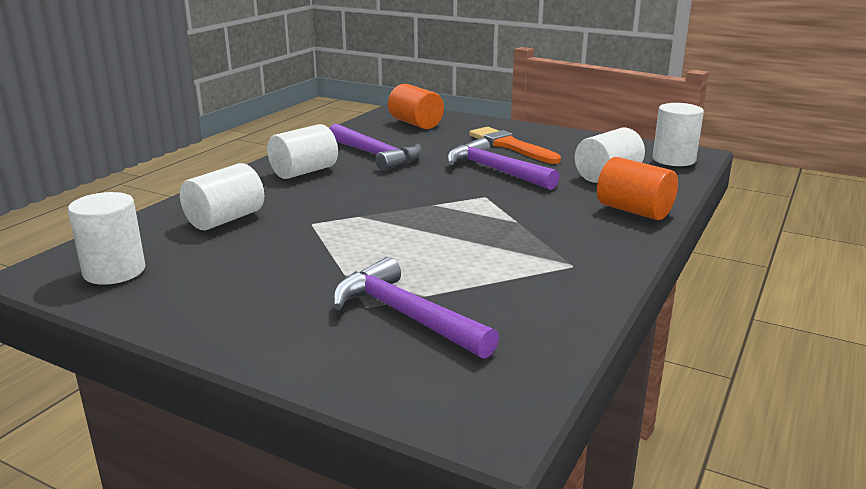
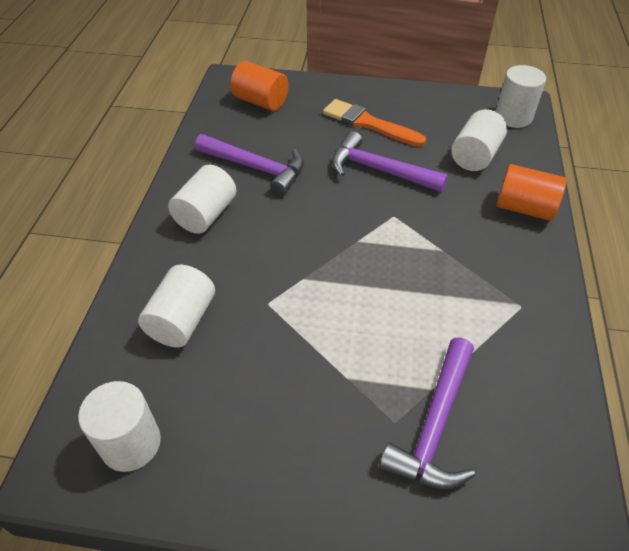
camera: 20 degrees left, 25 degrees up
purple hammer [333,257,499,359] -> purple hammer turned 90 degrees counterclockwise [379,337,475,489]

